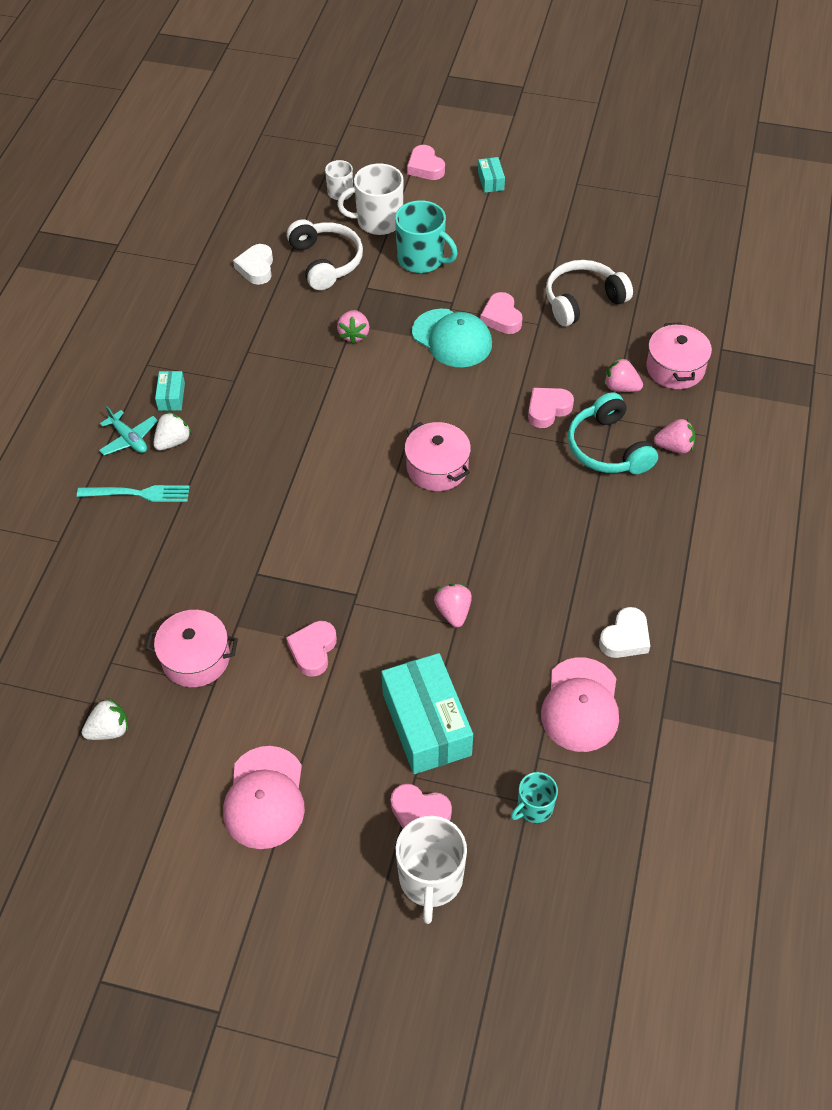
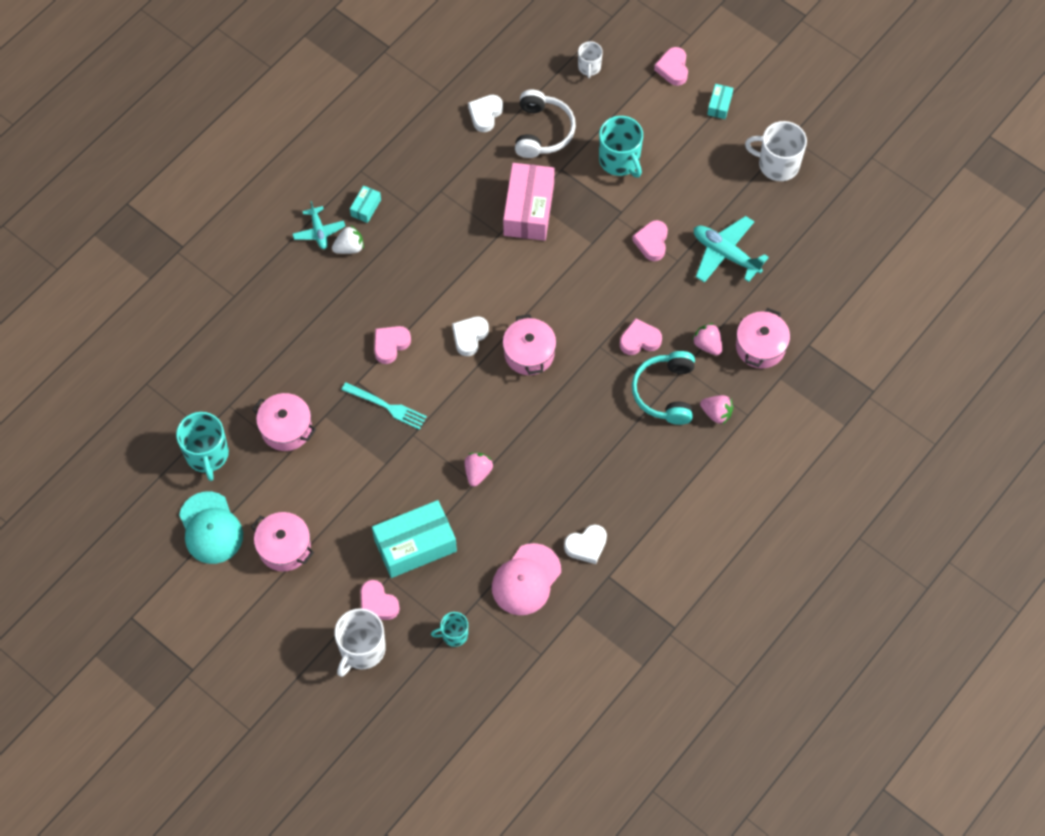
camera: 25 degrees right, 10 degrees up
turquoise fork [77,485,190,502] -> turquoise fork moved to [341,382,427,430]
white strawberry [82,698,128,740] -> turquoise mug [176,412,229,481]
pink cap [223,746,305,849] -> pink pot [251,512,314,572]
pink heart [286,621,337,677] -> pink heart moved to [374,326,411,364]
white mug [337,163,404,235] -> white mug moved to [745,121,807,181]
pink strawberry [337,310,369,344] -> pink box [503,163,555,241]
turquoise box [381,653,473,774] -> turquoise box turned 60 degrees clockwise [372,500,457,578]
turquoise cap [412,309,492,367] -> turquoise cap moved to [179,492,243,564]
white headphones [546,260,633,326] -> turquoise plane [694,216,769,283]
none -> white heart [452,316,489,356]

